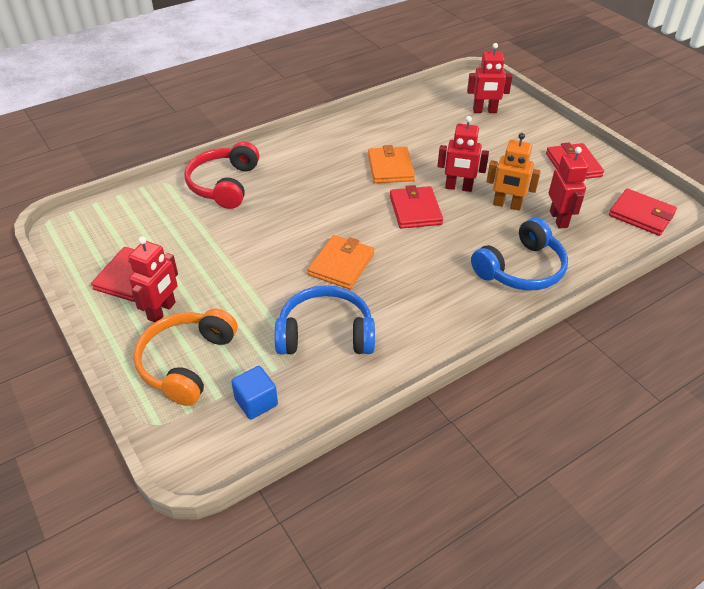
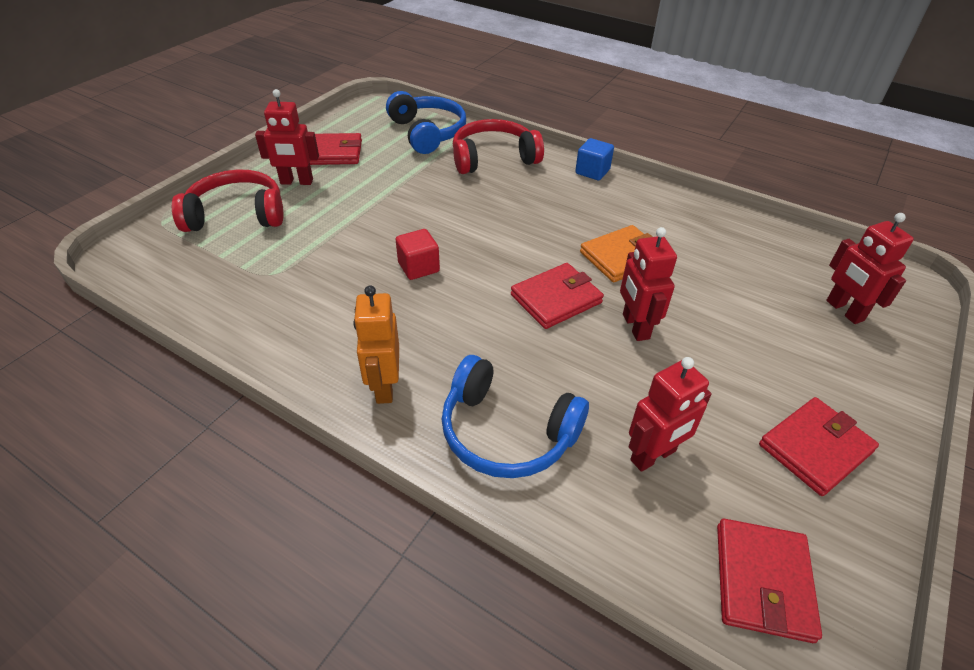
camera: 65 degrees right, 0 degrees up
orange headphones [134,308,237,406] -> red headphones [172,170,283,232]
blue cube [231,366,278,419] -> blue cube moved to [575,138,614,180]
blue headphones [275,285,375,355] -> blue headphones moved to [386,91,466,154]
orange wallet [308,235,374,289] -> red cube [396,229,440,280]
orange robot [486,133,541,211] -> orange robot moved to [353,285,399,404]

